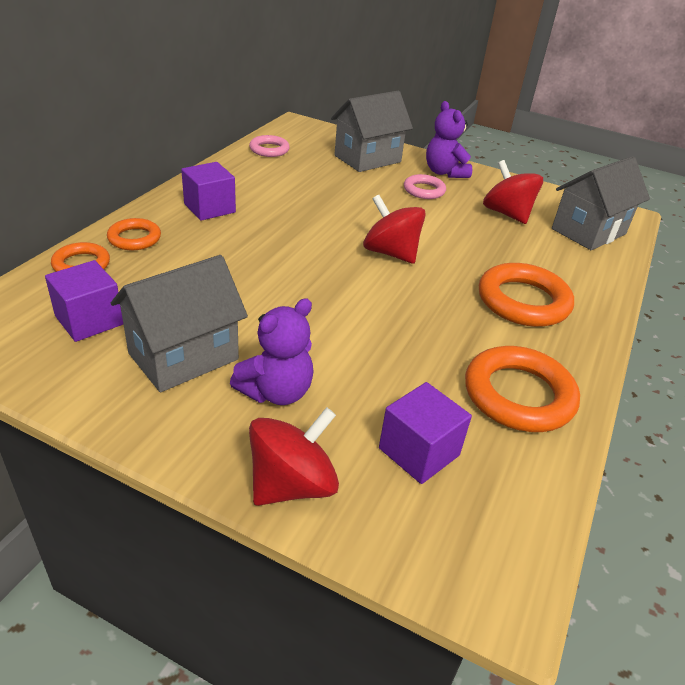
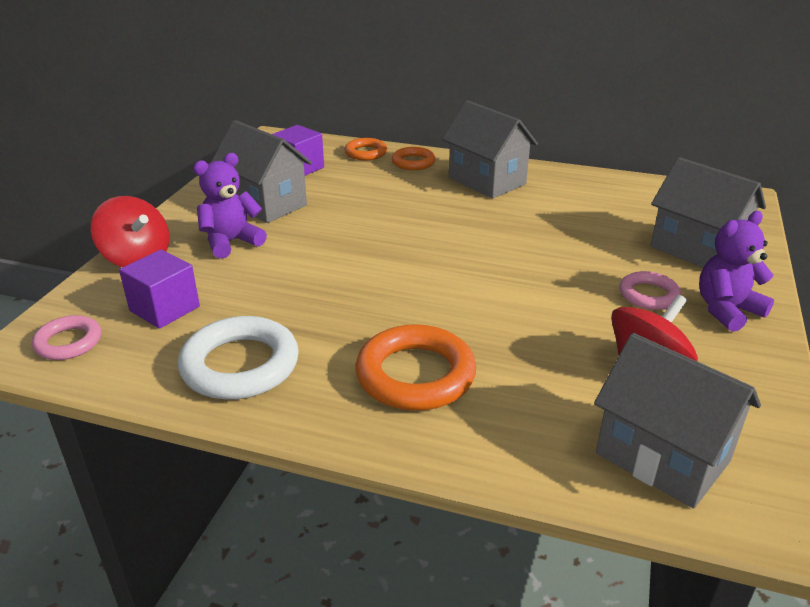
camera: 85 degrees right, 5 degrees down
purple cube [181,162,236,221] -> grey house [442,100,538,198]
purple teddy bear [230,298,314,405] -> purple teddy bear turned 105 degrees clockwise [193,153,267,259]
pink ring [249,135,290,157] -> pink ring moved to [32,315,101,360]
red spinning top [363,195,426,264] -> none
orange ring [465,346,580,432] -> white ring [178,316,299,400]

